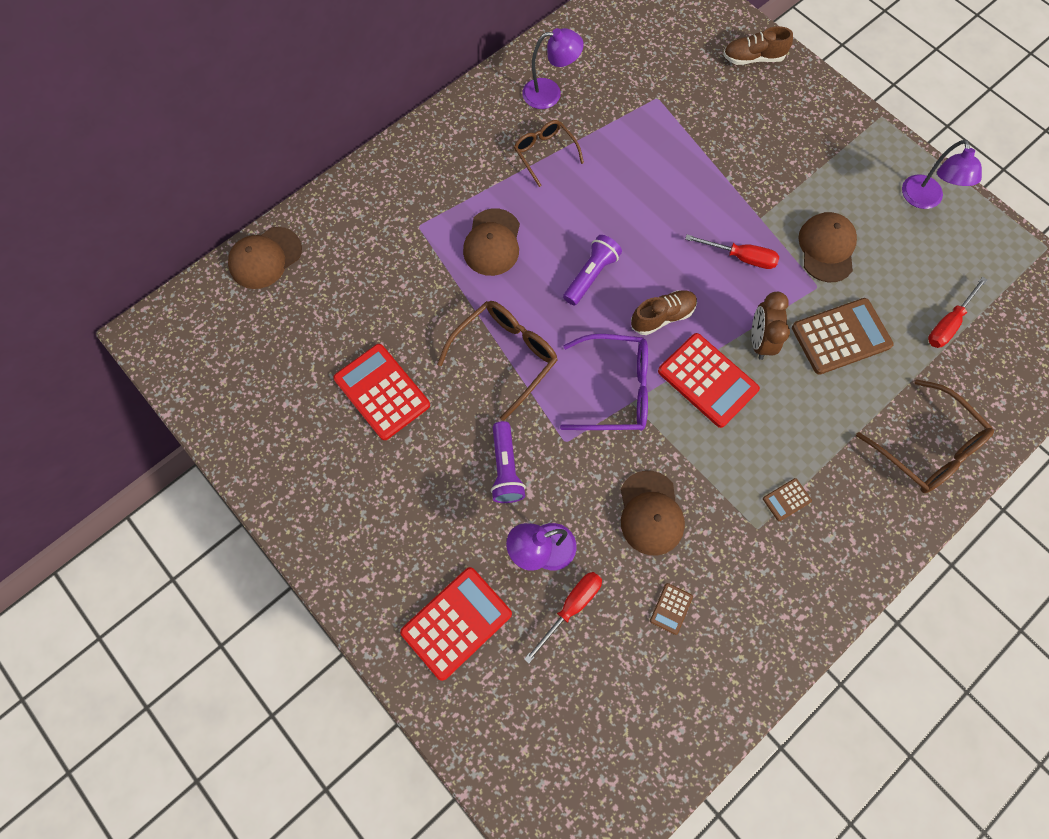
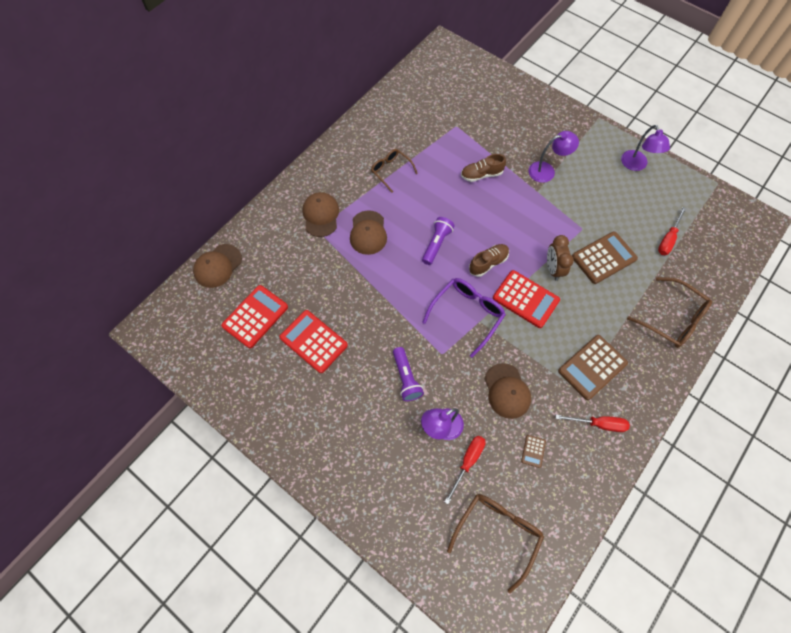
camera: 10 degrees left, 5 degrees down
red calculator [400,567,512,681] -> red calculator moved to [221,285,288,348]
brown glasses [437,301,558,421] -> brown glasses moved to [447,494,544,593]
purple lamp [522,28,584,109] -> purple lamp moved to [529,131,579,183]
purple glasses [560,334,648,431] -> purple glasses turned 45 degrees counterclockwise [422,278,506,358]
red screwdriver [685,235,779,269] -> red screwdriver moved to [556,415,630,432]
brown shoe [723,26,793,65] -> brown shoe moved to [461,154,506,182]
brown calculator [763,478,812,521] -> brown calculator [558,335,628,400], size x2.21
brown cap [798,212,857,282] -> brown cap moved to [302,192,339,237]

